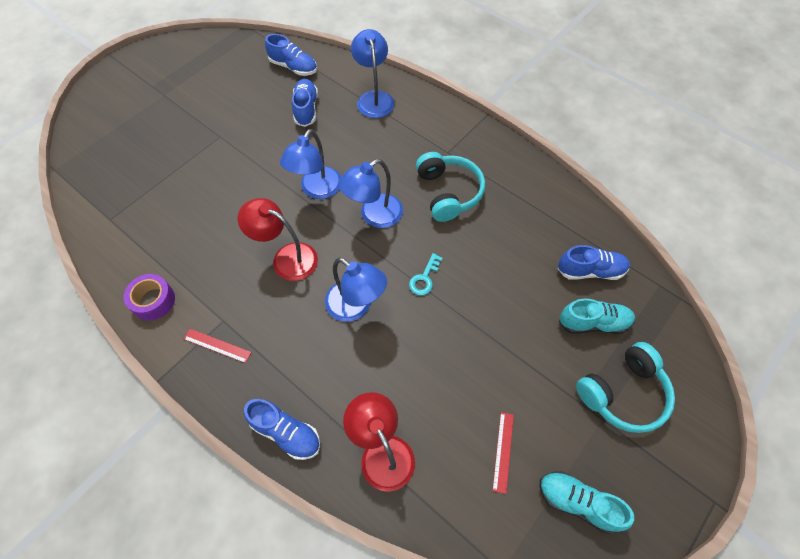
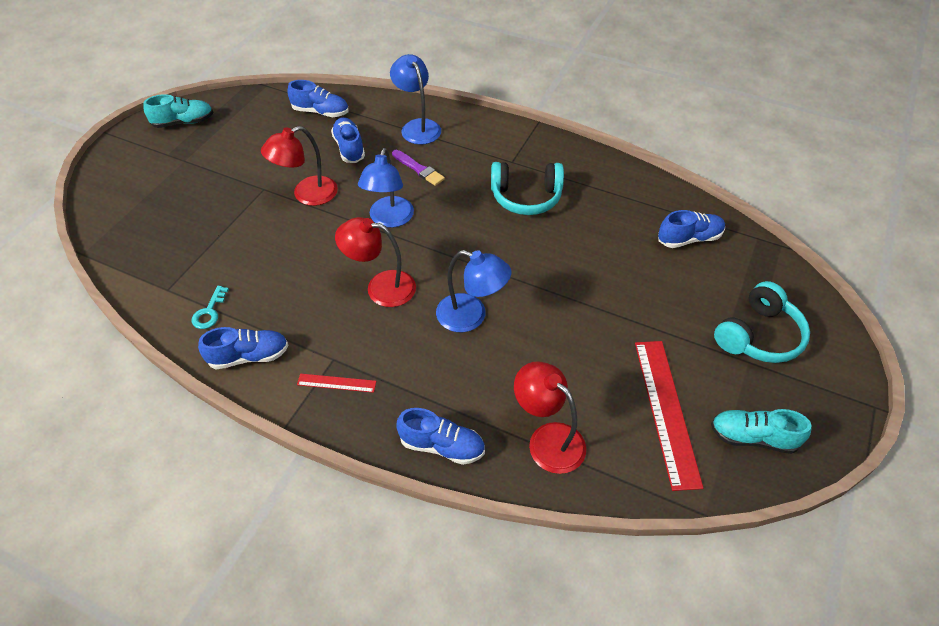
camera: 15 degrees left, 10 degrees down
purple tape [124,274,175,320] -> blue shoe [198,327,288,369]
blue lamp [338,159,403,228] -> none
turquoise key [409,253,443,296] -> turquoise key moved to [192,286,229,329]
turquoise headphones [416,152,485,222] -> turquoise headphones turned 120 degrees clockwise [491,162,564,215]
red ruler [492,412,514,494] -> red ruler [635,341,703,491], size x2.11
turquoise shoe [559,299,635,334] -> turquoise shoe moved to [143,94,213,128]
none -> red lamp [261,126,338,206]
none -> purple brush [392,150,445,186]

